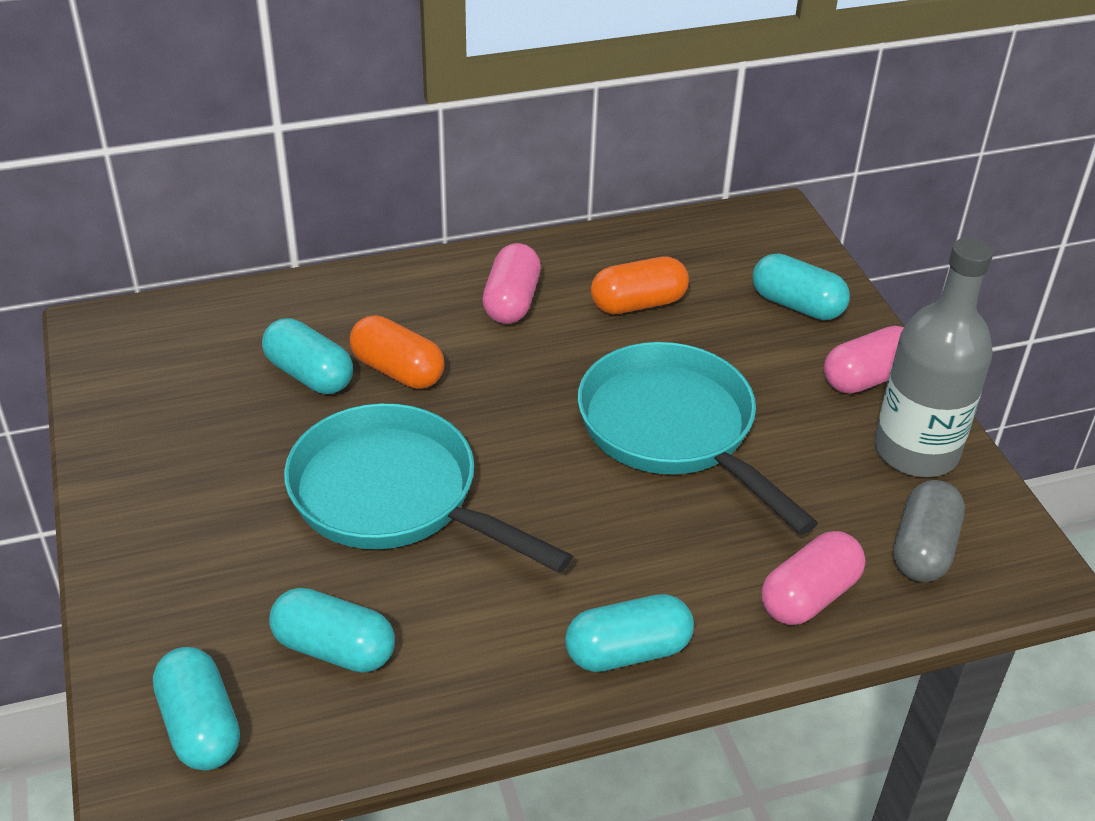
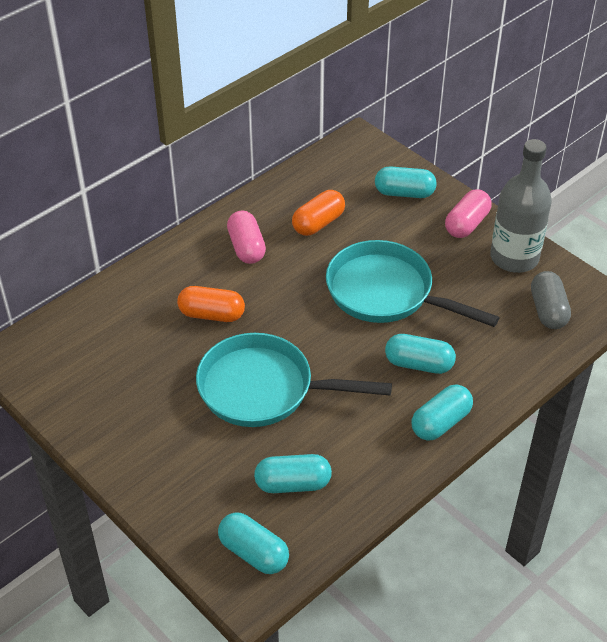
camera: 25 degrees left, 5 degrees up
turquoise capsule [262,318,353,394] -> turquoise capsule moved to [385,334,456,374]
pink capsule [761,531,865,625] -> none

